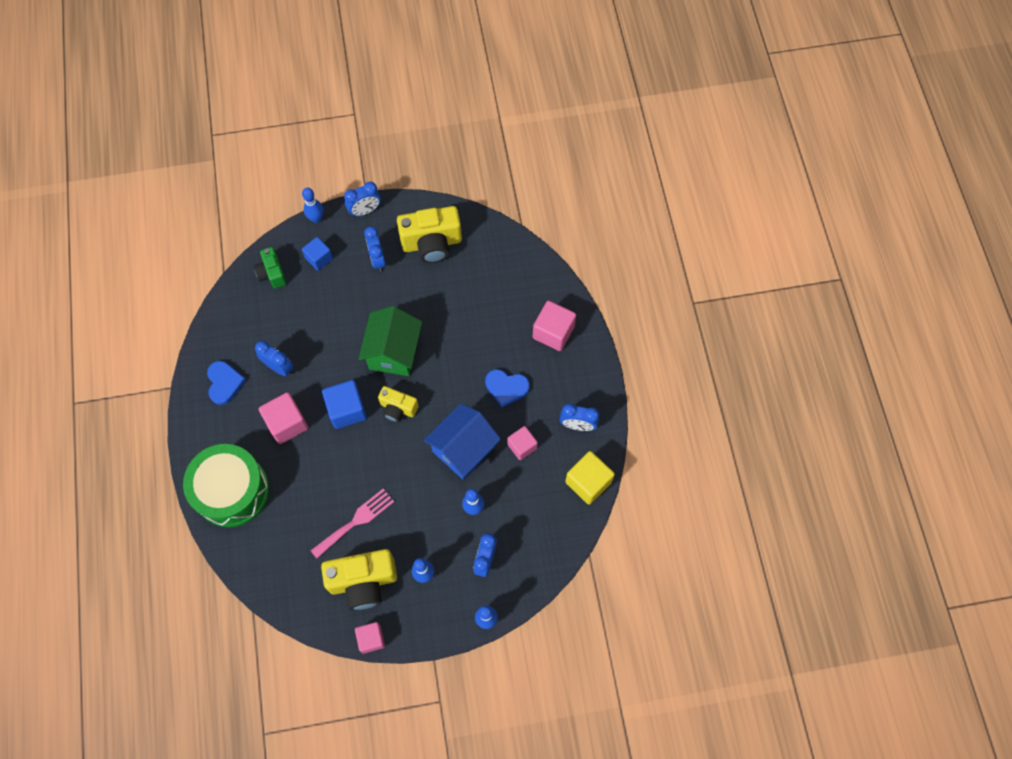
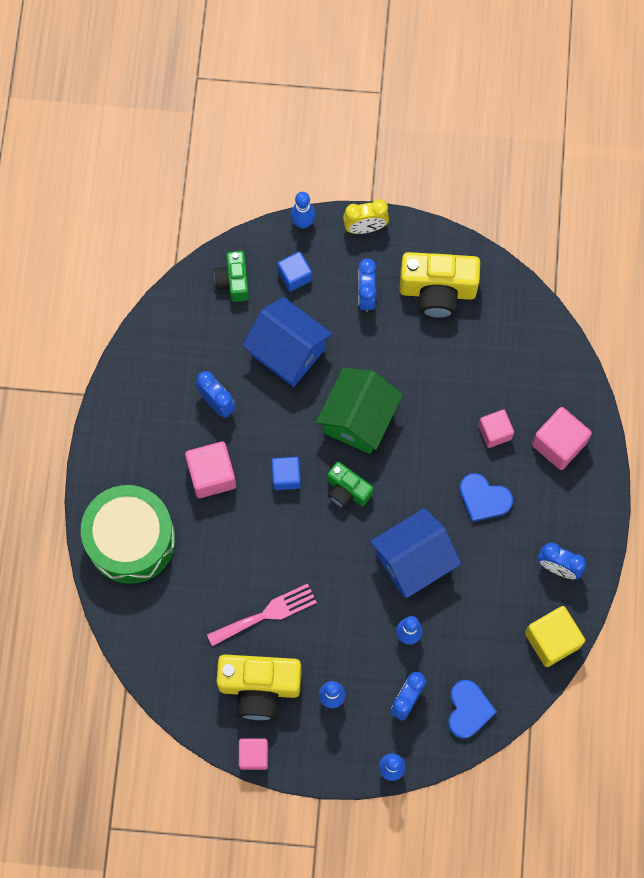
camera: 15 degrees right, 5 degrees up
blue heart [207,361,246,405] -> blue heart moved to [448,680,497,739]
blue cube [322,380,367,429] -> blue cube [272,457,301,490], size x0.66
blue clock [344,182,381,217] -> yellow clock [343,199,389,234]
yellow camera [378,386,419,422] -> green camera [327,462,373,509]
pink cube [507,426,538,460] -> pink cube moved to [478,410,514,448]
none -> blue house [242,297,332,387]

